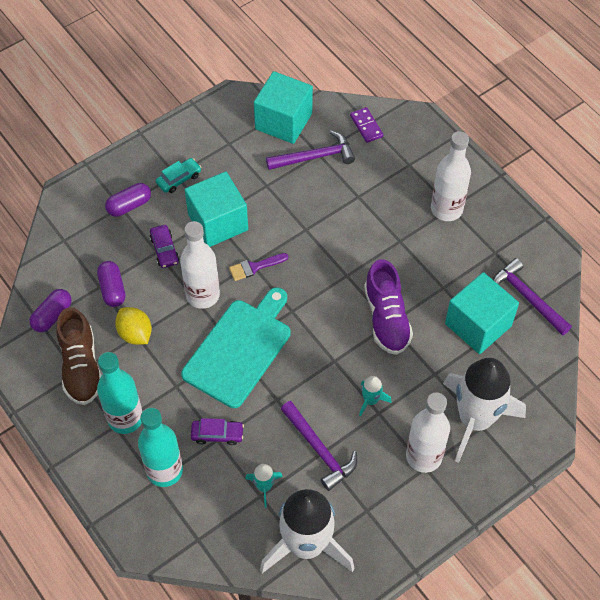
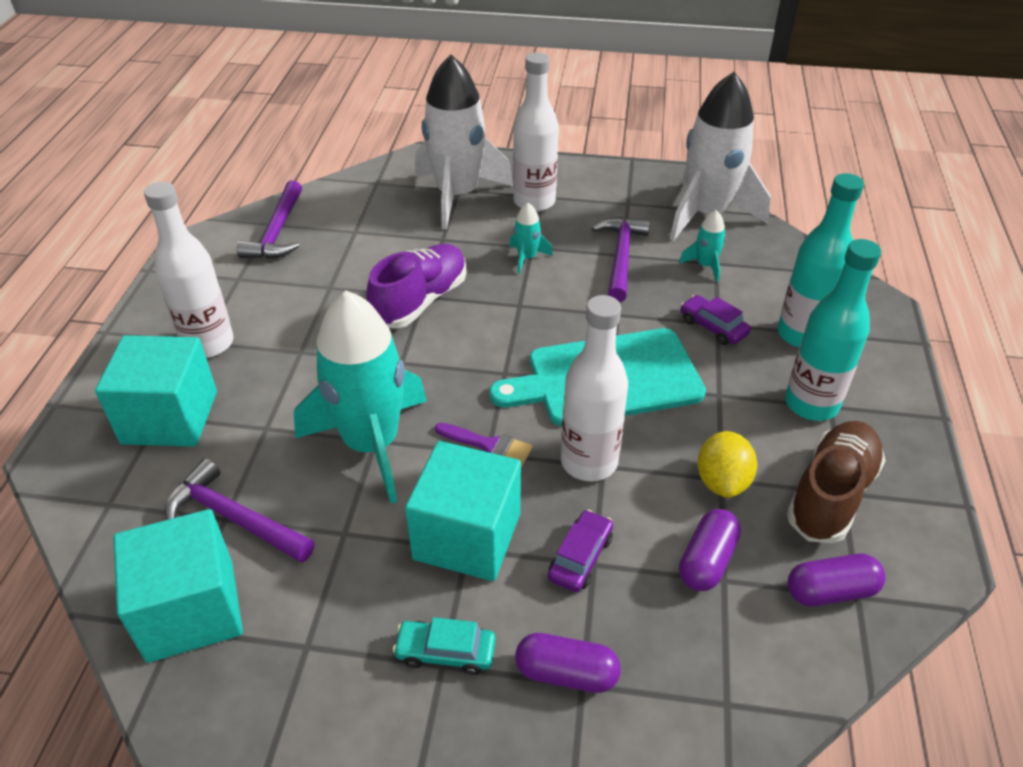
camera: 135 degrees left, 15 degrees down
purple domino [350,107,383,143] -> none
turquoise cube [445,272,519,354] -> turquoise cube moved to [95,335,217,447]
none -> turquoise rocket [294,291,427,504]

